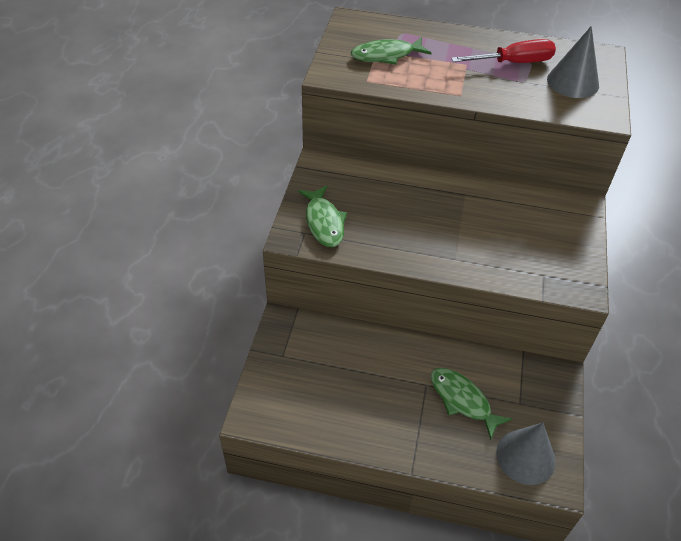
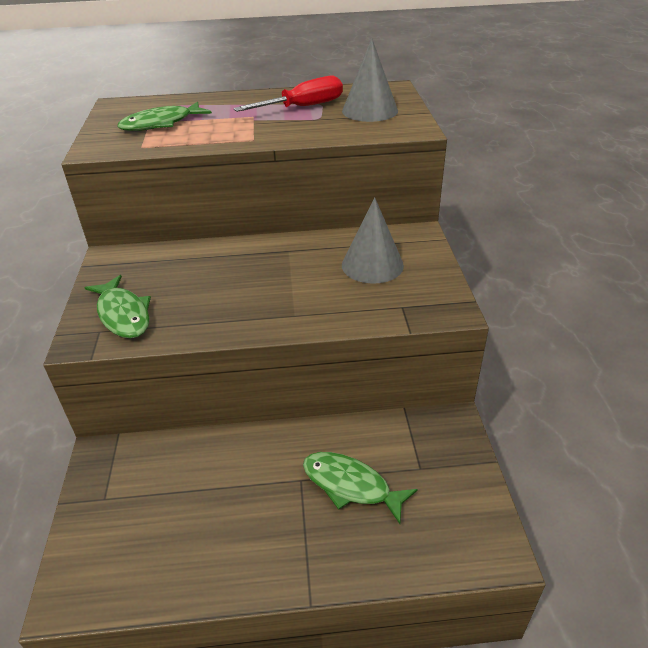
camera: 15 degrees left, 10 degrees down
grey cone [496,423,556,485] -> grey cone moved to [342,197,404,284]

